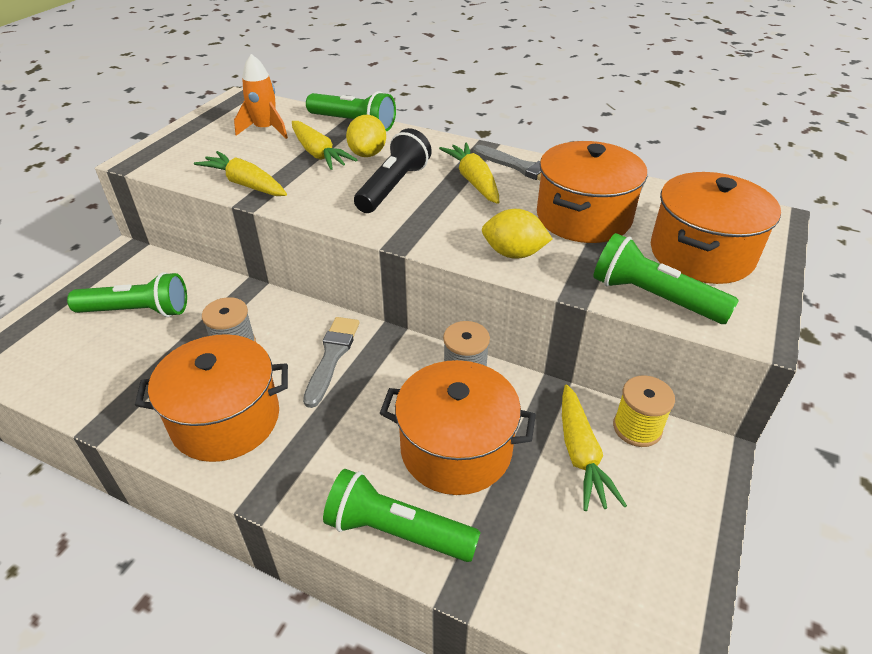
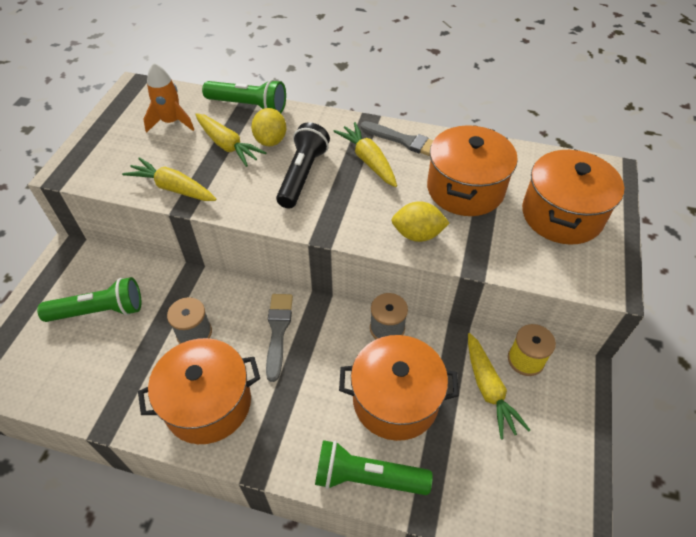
camera: 10 degrees left, 10 degrees up
green flashlight [593,233,739,324] -> none

